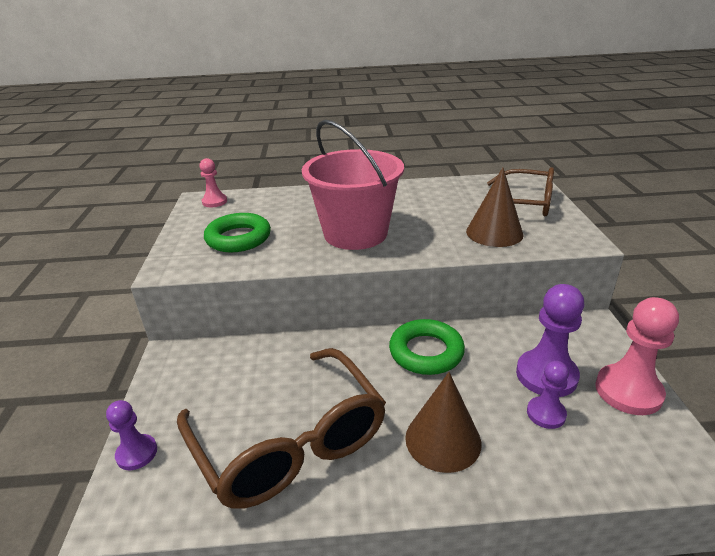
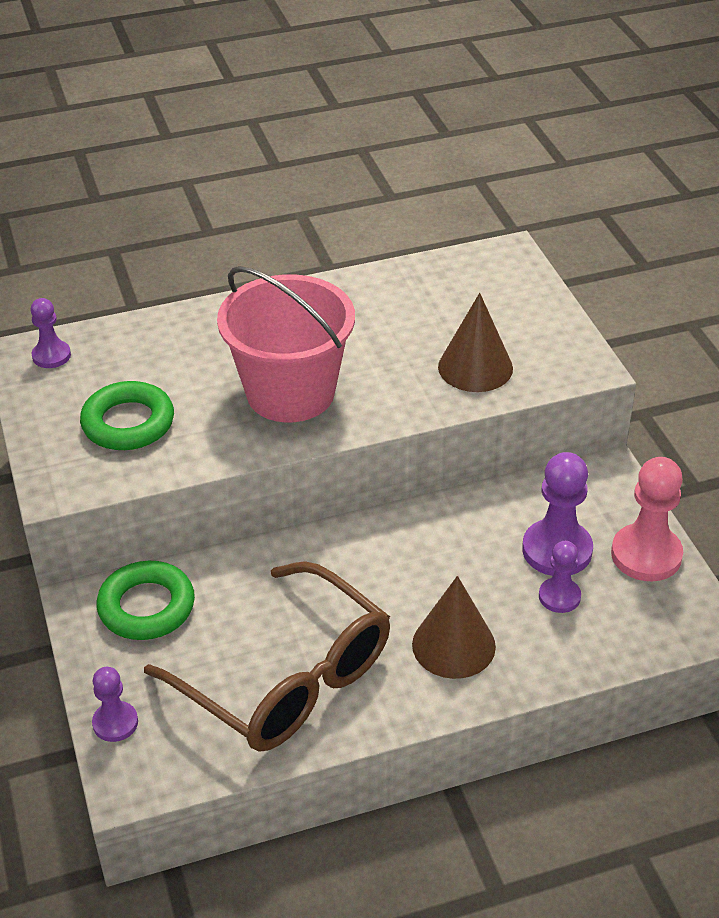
camera: 15 degrees left, 10 degrees up
pink pawn [199,158,227,207] -> purple pawn [31,298,71,368]
green ring [389,319,465,375] -> green ring moved to [97,561,195,640]
brown glasses [477,167,554,216] -> none

